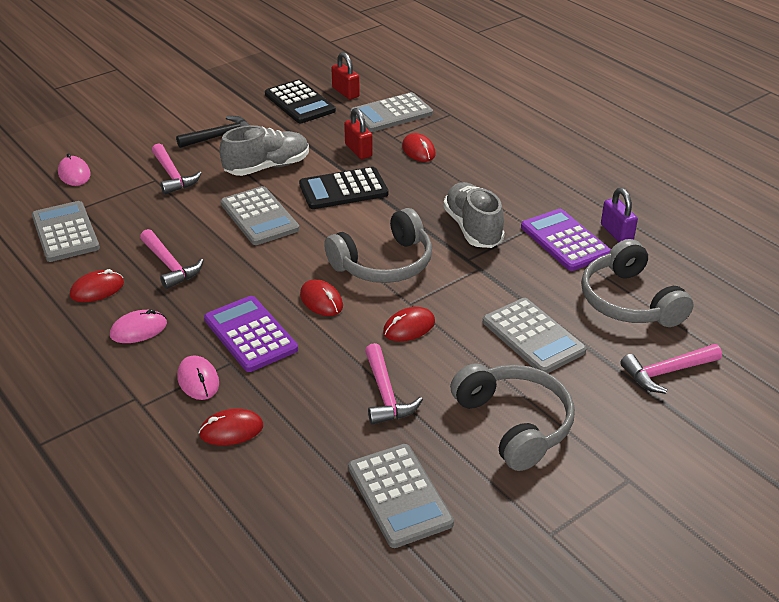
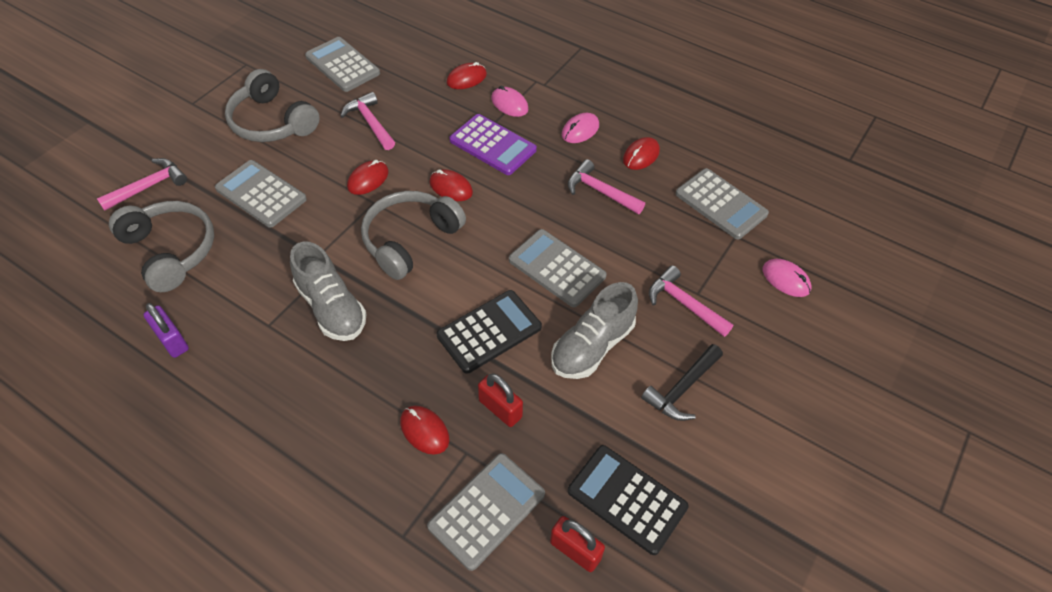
camera: 160 degrees right, 15 degrees up
purple calculator [521,209,611,271] -> none

